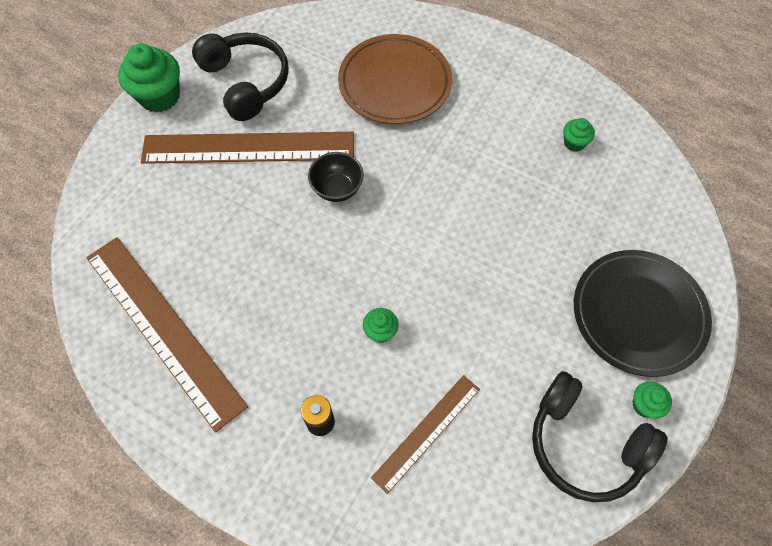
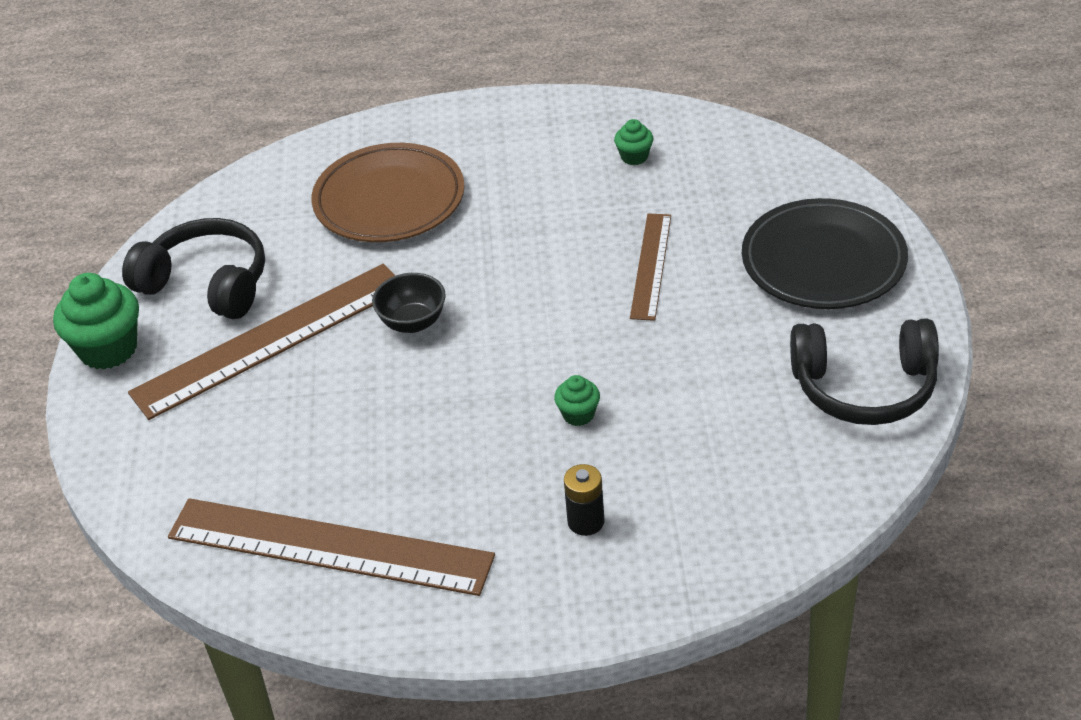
camera: 30 degrees left, 20 degrees down
brown ruler [371,375,480,494] -> brown ruler moved to [630,213,671,321]
green cupcake [633,382,672,419] -> none

